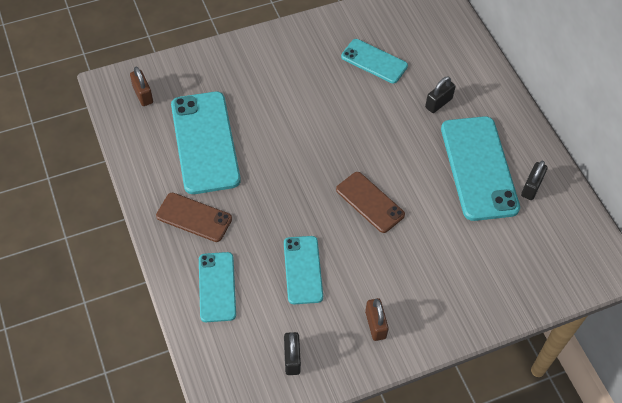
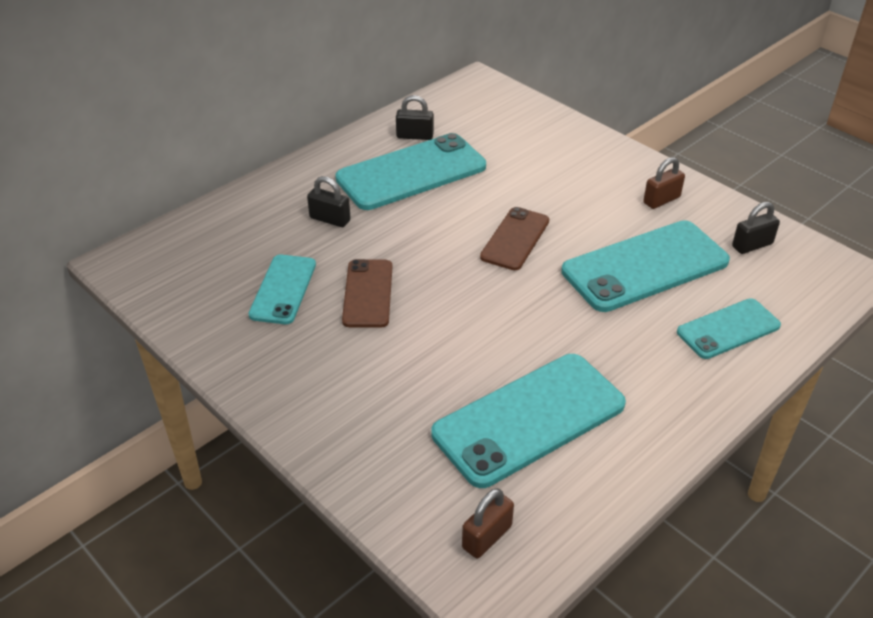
camera: 110 degrees left, 15 degrees down
brown phone [156,193,232,242] -> brown phone moved to [342,259,392,328]
turquoise phone [284,236,323,304] -> turquoise phone [561,220,730,312], size x1.73

